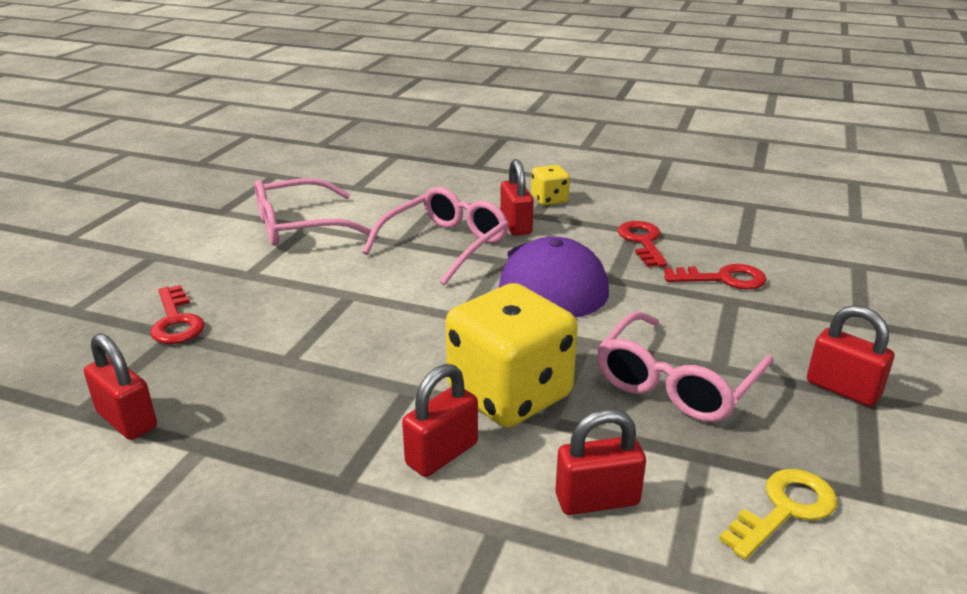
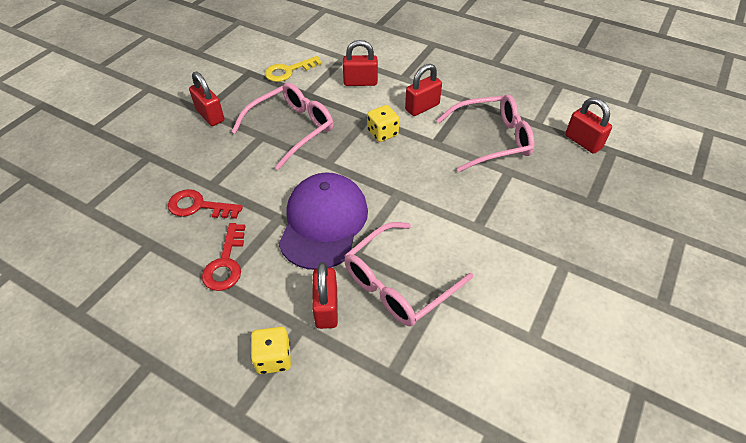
camera: 170 degrees left, 20 degrees up
red key [150,285,205,344] -> none
pink glasses [255,178,372,246] -> pink glasses moved to [436,95,534,172]
yellow dice [446,283,578,427] -> yellow dice [367,105,399,142], size x0.48

